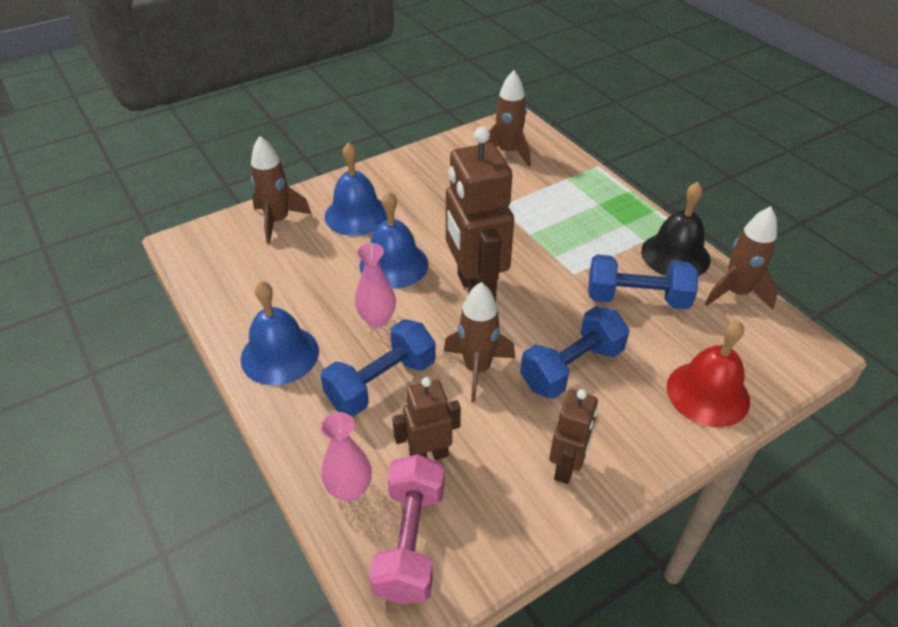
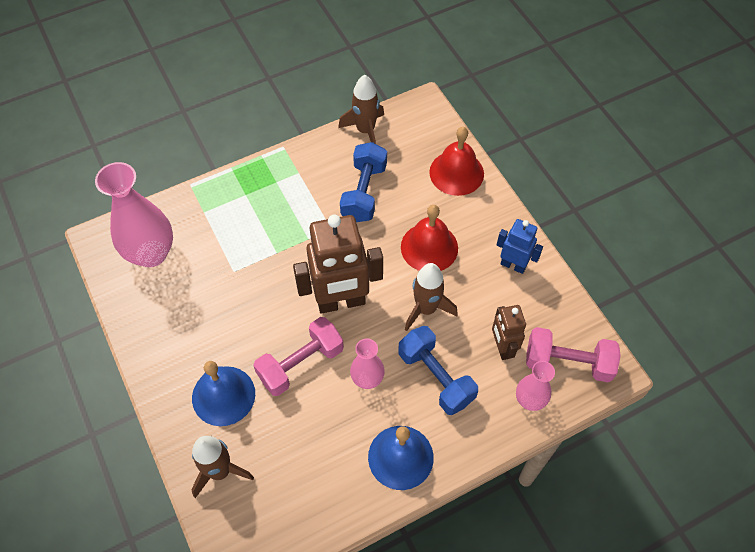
camera: 85 degrees left, 15 degrees up
blue bell [360,191,428,289] -> pink dumbbell [253,317,344,396]
brown rocket [484,70,531,166] -> pink vase [95,162,173,267]
blue dumbbell [520,306,630,399] -> red bell [401,205,458,271]
brown robot [549,389,598,484] -> blue robot [497,219,543,274]
black bell [641,182,711,276] -> none

